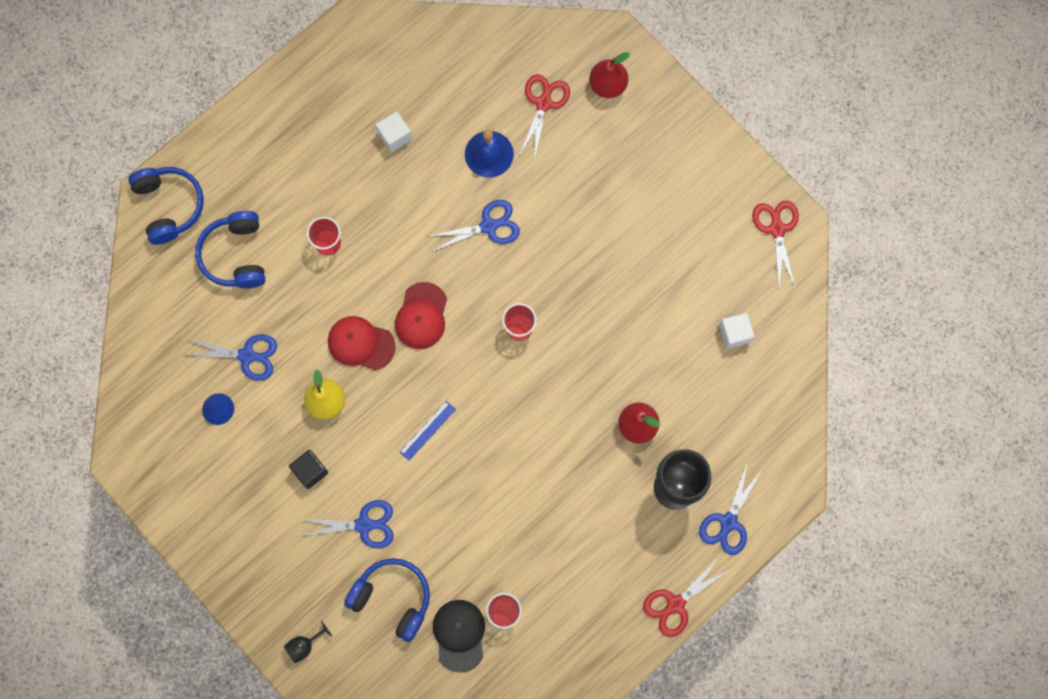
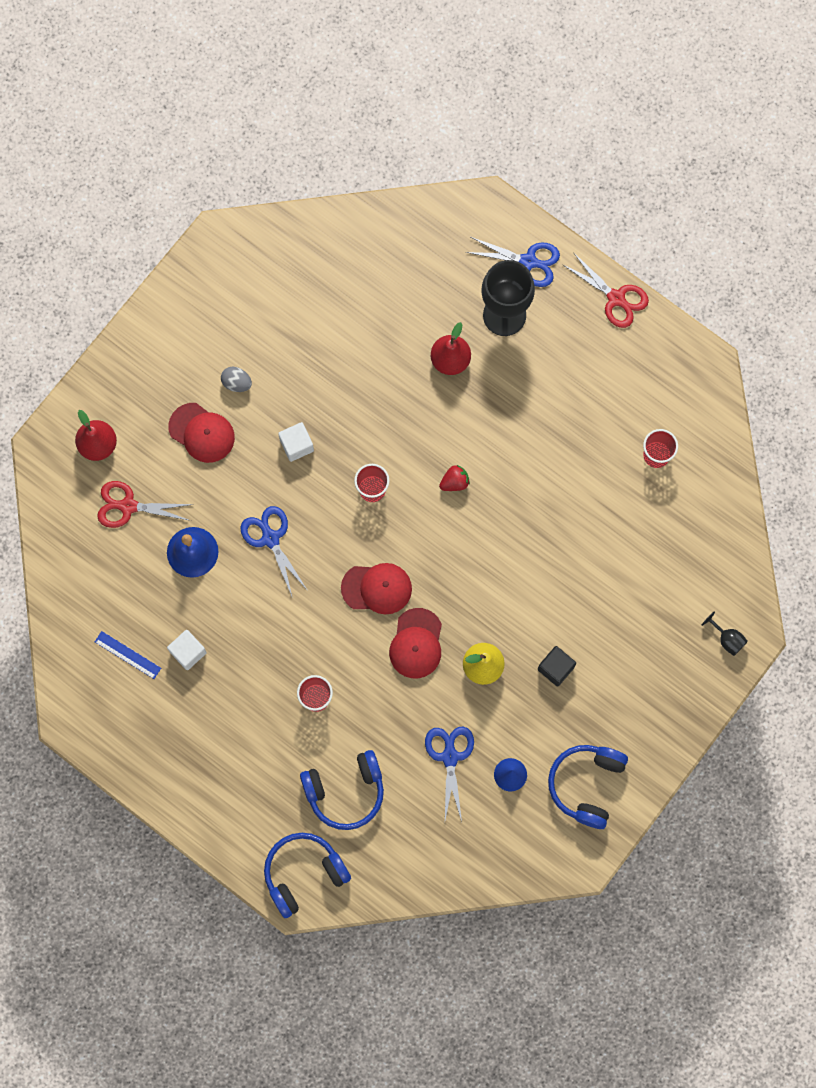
camera: 100 degrees left, 0 degrees up
blue scissors [299,500,394,549] -> none
blue headphones [344,558,430,642] -> blue headphones moved to [548,745,628,829]
blue ruler [400,401,456,461] -> blue ruler moved to [95,631,161,679]
black cap [433,600,485,673] -> none
white cube [719,313,754,349] -> white cube moved to [278,422,314,462]
red scissors [752,201,799,287] -> none
none -> red cap [168,403,235,463]
none -> grey egg [221,367,252,392]
none -> red strawberry [439,465,470,491]

